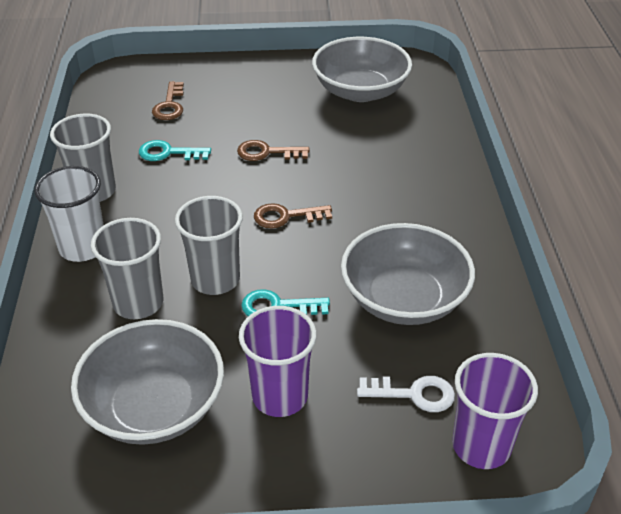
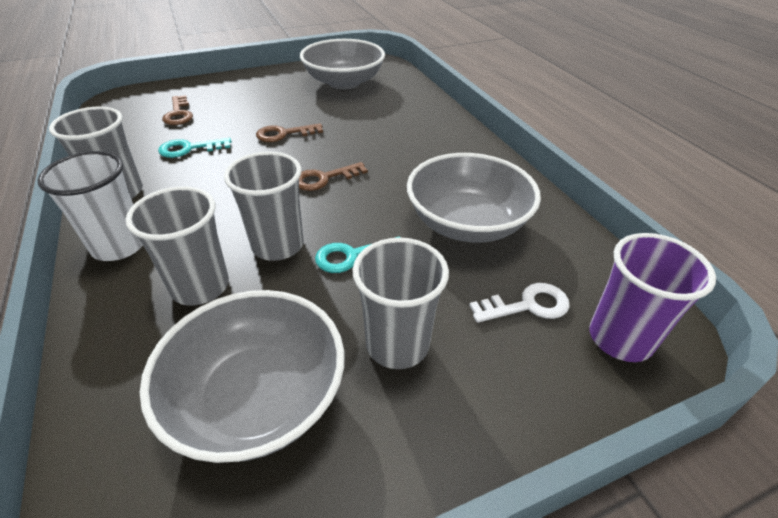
camera: 20 degrees left, 0 degrees up
purple cup [239,306,317,417] -> grey cup [352,238,449,369]

